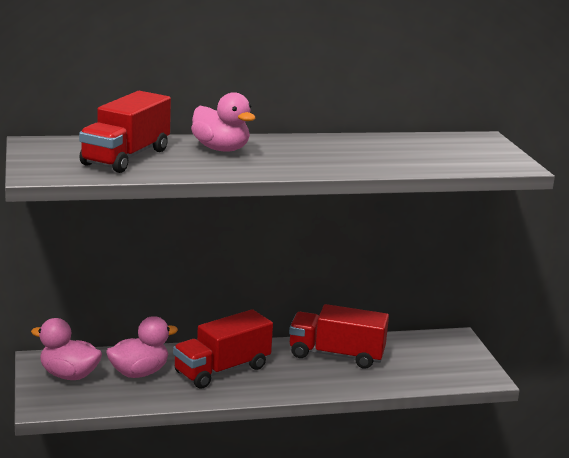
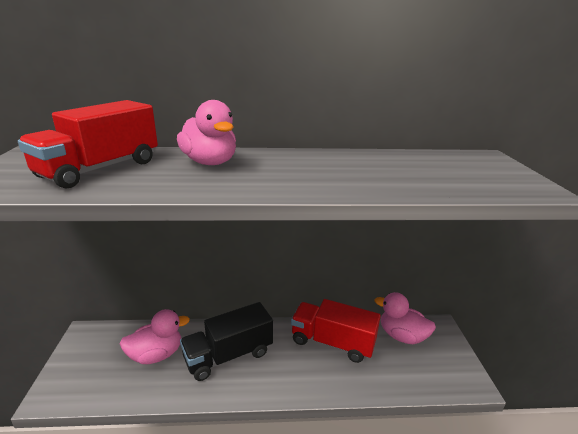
camera: 10 degrees right, 5 degrees up
pink duck [31,318,102,380] -> pink duck moved to [374,292,436,344]
red truck [173,309,273,389] -> black truck [180,302,273,381]

